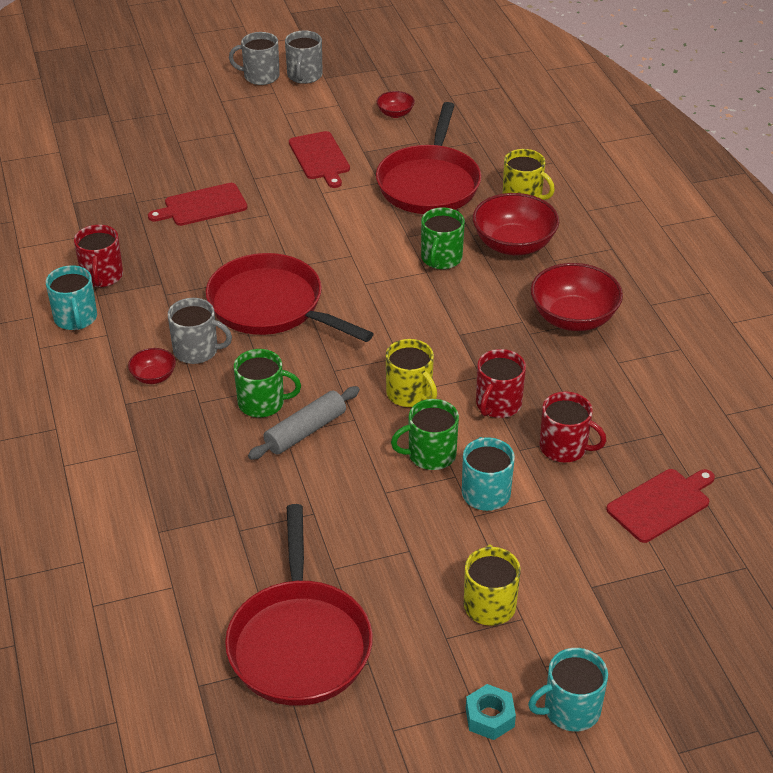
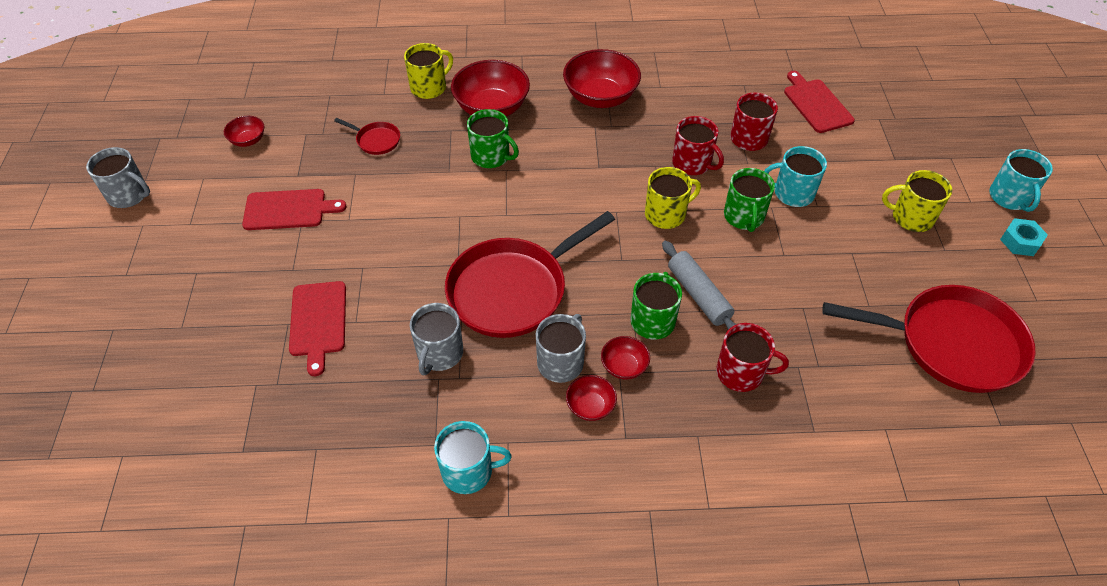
camera: 75 degrees left, 10 degrees up
red mug [74,225,123,287] -> red mug moved to [716,323,789,392]
grey mug [229,32,280,85] -> grey mug moved to [410,303,463,375]
red pan [376,102,481,214] -> red pan [334,118,400,155], size x0.43
none -> red bowl [601,336,650,379]

